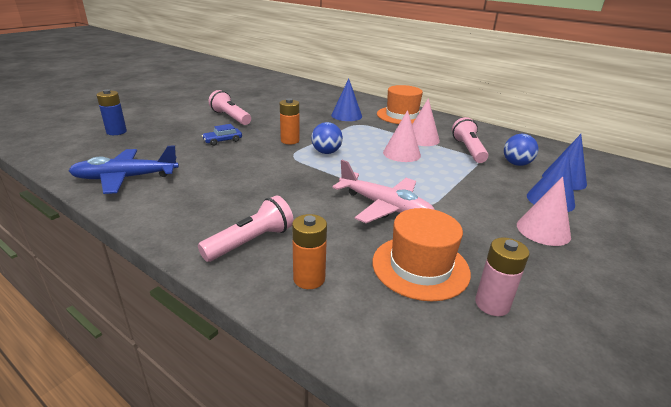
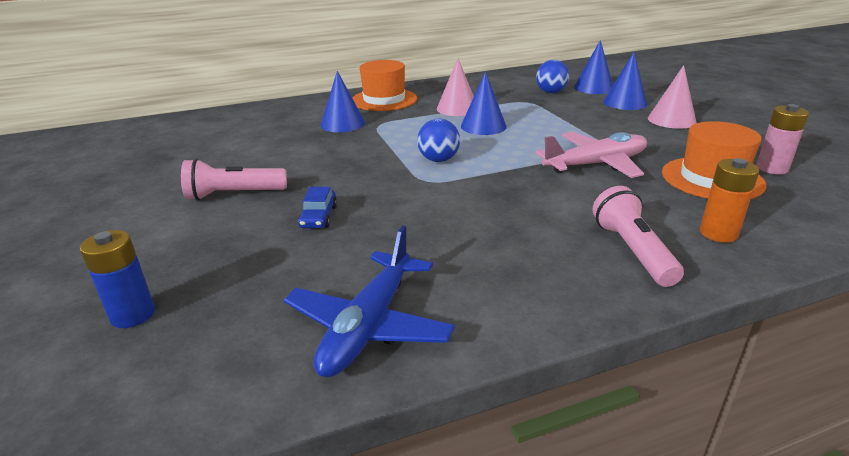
camera: 55 degrees left, 0 degrees up
orange battery [280,98,300,144] -> none
pink cone [383,110,421,162] -> blue cone [461,72,507,135]
pink flashlight [452,117,488,163] -> none

